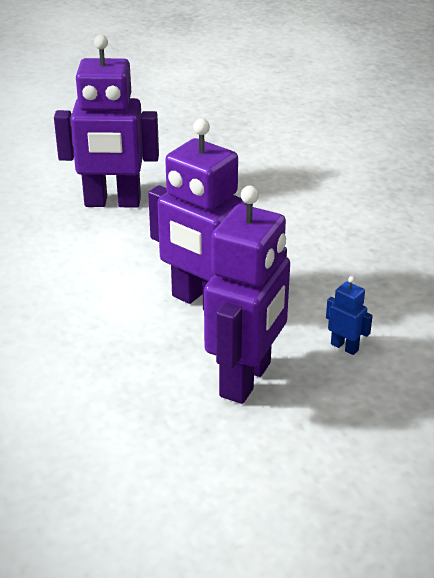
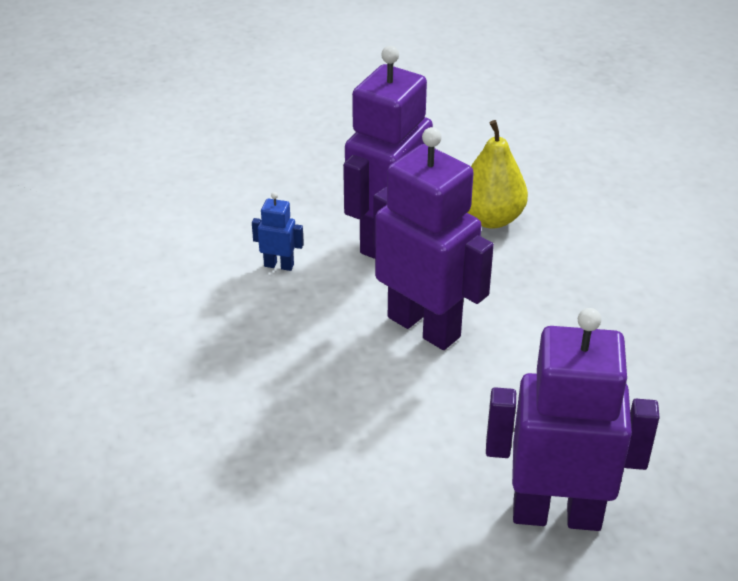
camera: 175 degrees left, 5 degrees up
blue robot [326,276,373,355] -> blue robot turned 150 degrees clockwise [252,192,304,271]
none -> yellow pear [467,120,528,229]

